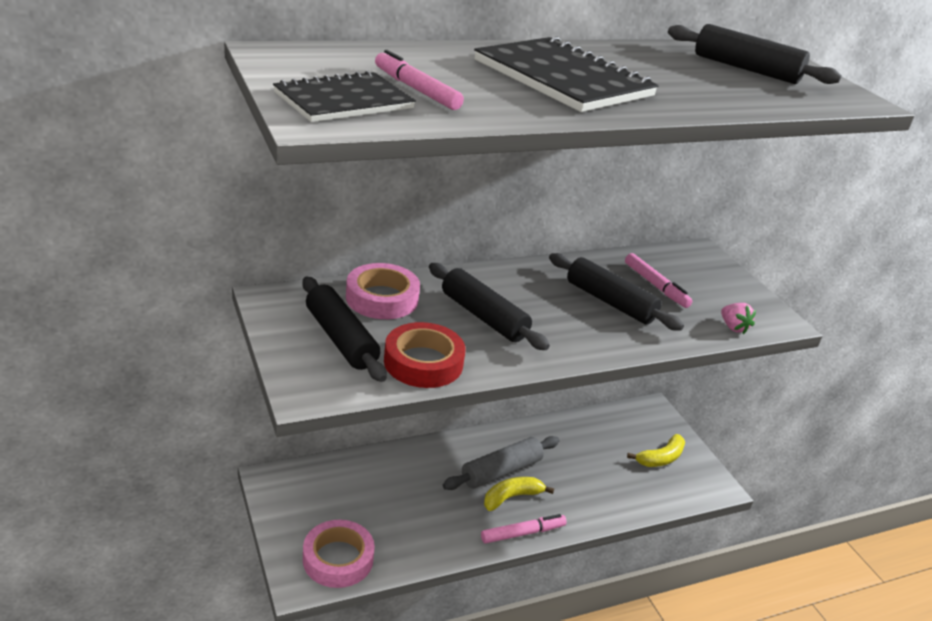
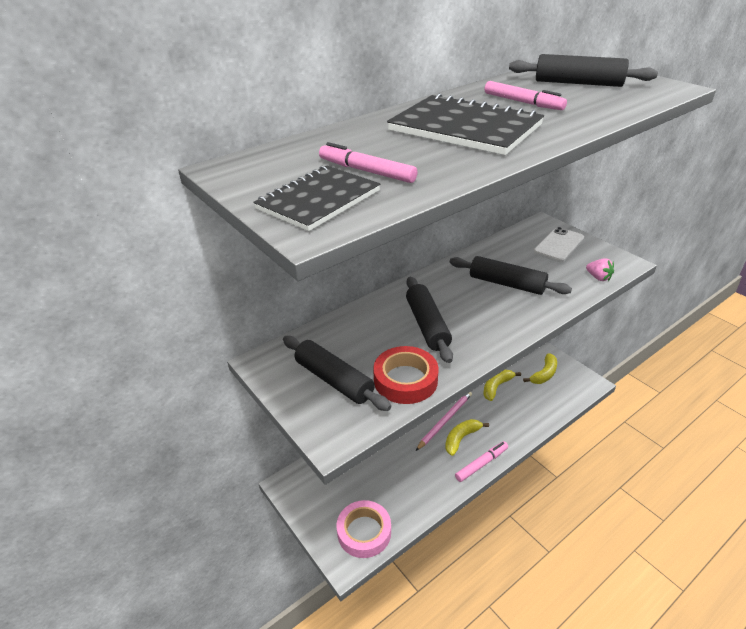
camera: 10 degrees left, 5 degrees up
pink tape [346,263,420,319] -> none
black rolling pin [429,263,550,350] -> black rolling pin turned 45 degrees clockwise [406,277,453,363]
grey rolling pin [443,436,559,490] -> pink pencil [416,392,472,451]
pink marker [625,253,692,308] -> pink marker moved to [484,81,567,110]
none -> yellow banana [483,370,521,401]
none -> white phone [533,227,584,262]

